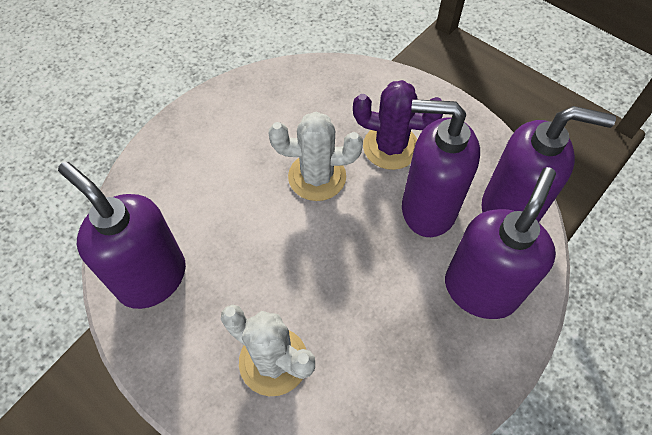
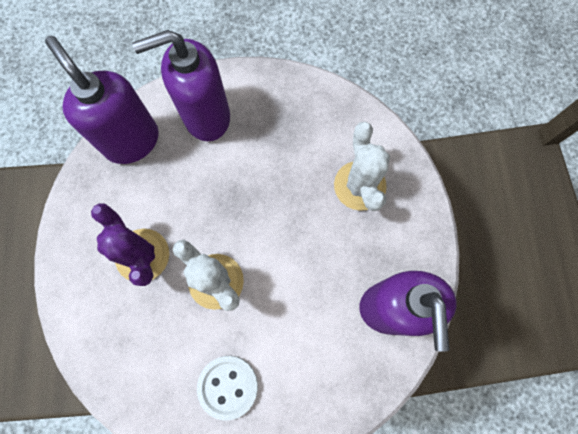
camera: 135 degrees left, 15 degrees up
purple soap dispenser [402,99,480,237] -> none
none -> white button [197,356,258,421]

